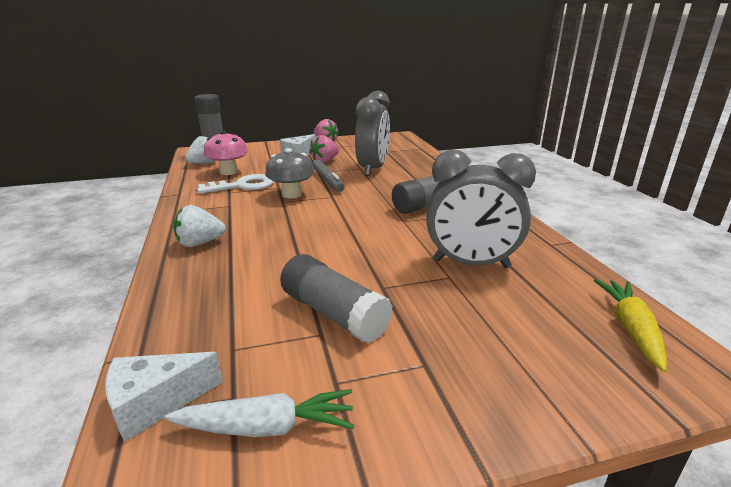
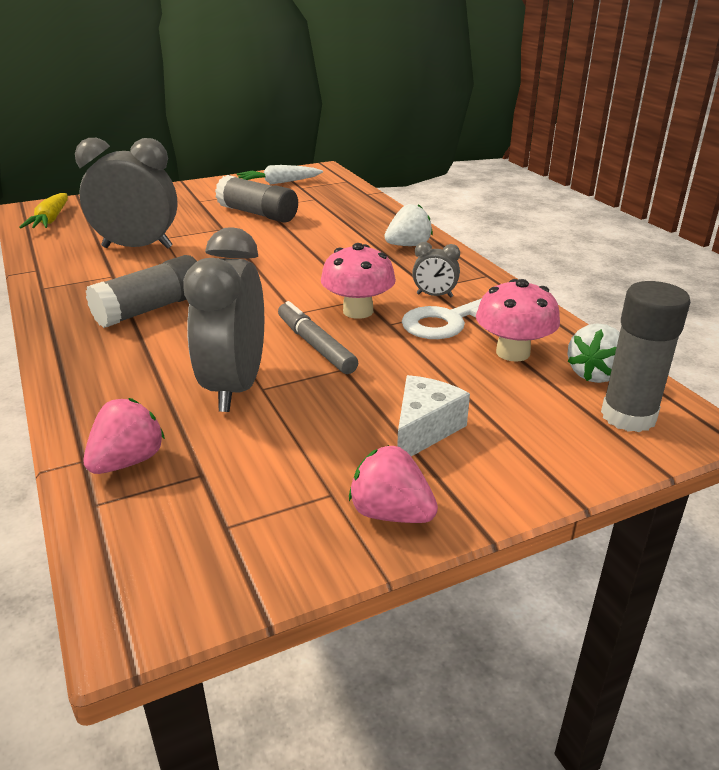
camera: 170 degrees right, 5 degrees up
white cheese [105,352,223,442] -> none
grey mushroom [265,148,315,198] -> pink mushroom [321,243,396,319]
pink strawberry [309,135,339,163] -> pink strawberry moved to [84,398,165,474]
none -> grey clock [412,242,460,298]

